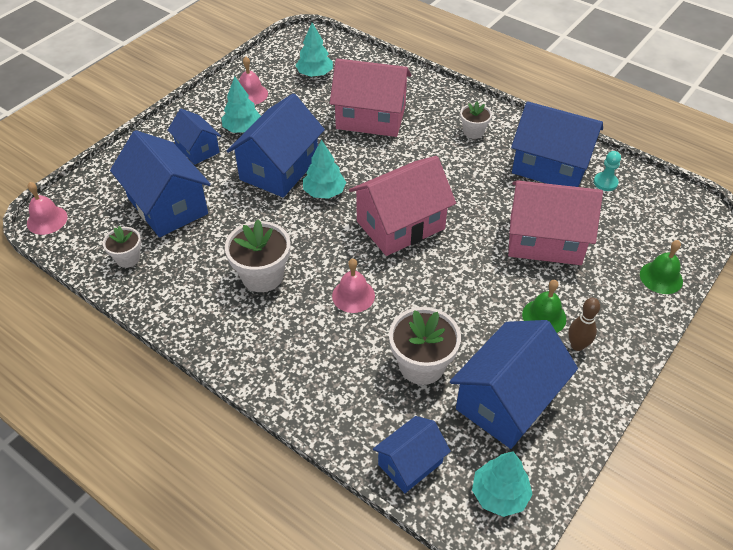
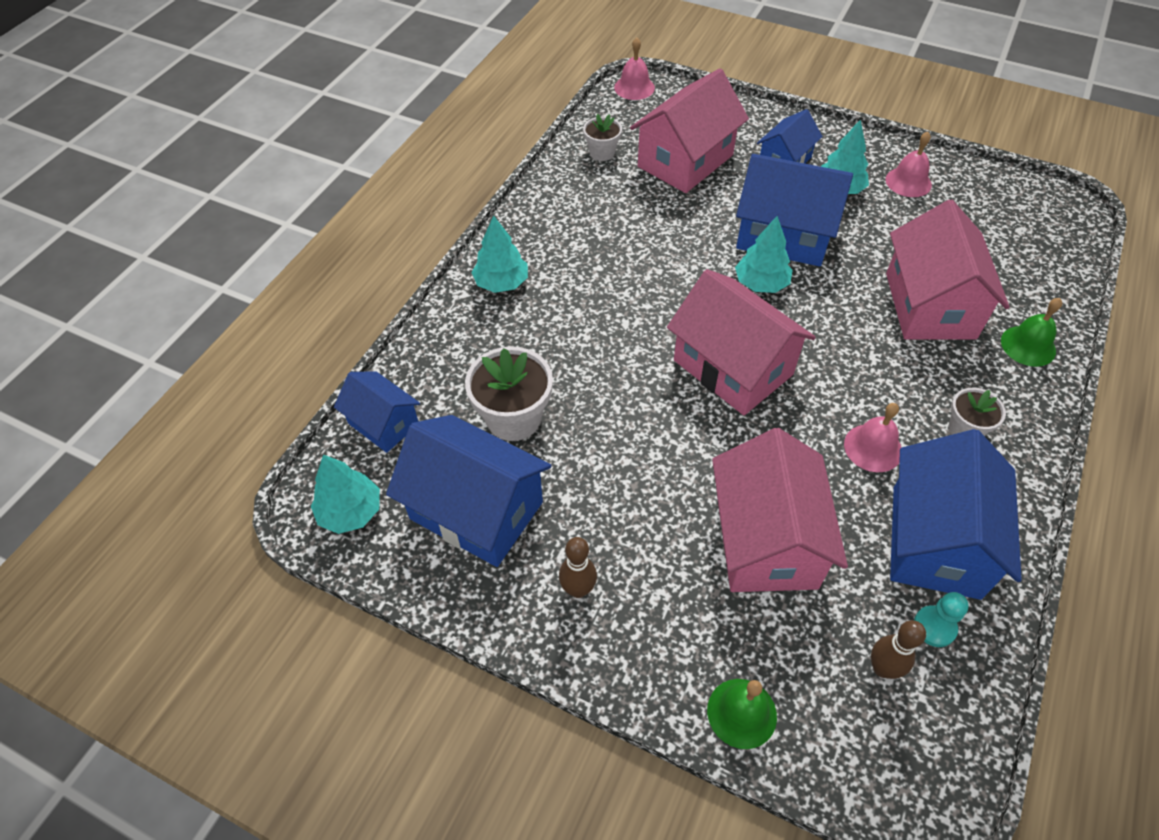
camera: 80 degrees right, 5 degrees up
blue house [110,130,211,237] -> pink house [630,69,749,193]
white flower pot [225,220,290,292] -> none
turquoise tree [295,23,333,77] -> turquoise tree moved to [472,215,528,293]
pink bell [332,258,375,313] -> pink bell moved to [844,403,902,472]
green bell [522,280,566,333] -> green bell moved to [1001,298,1062,367]
none -> brown bowling pin [871,620,926,679]

